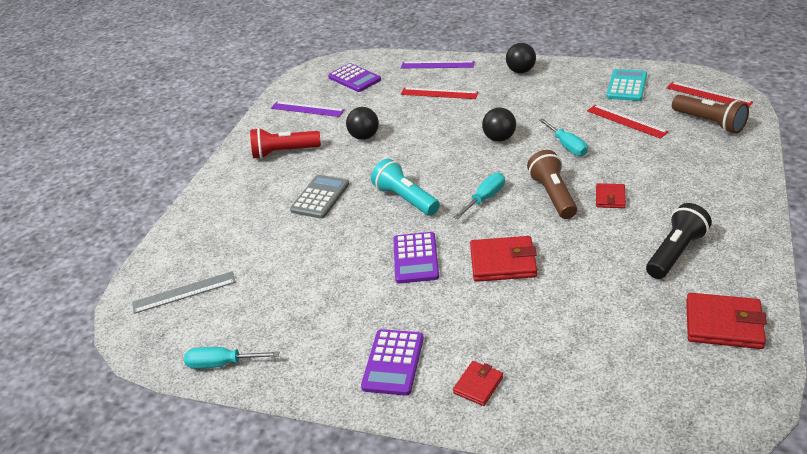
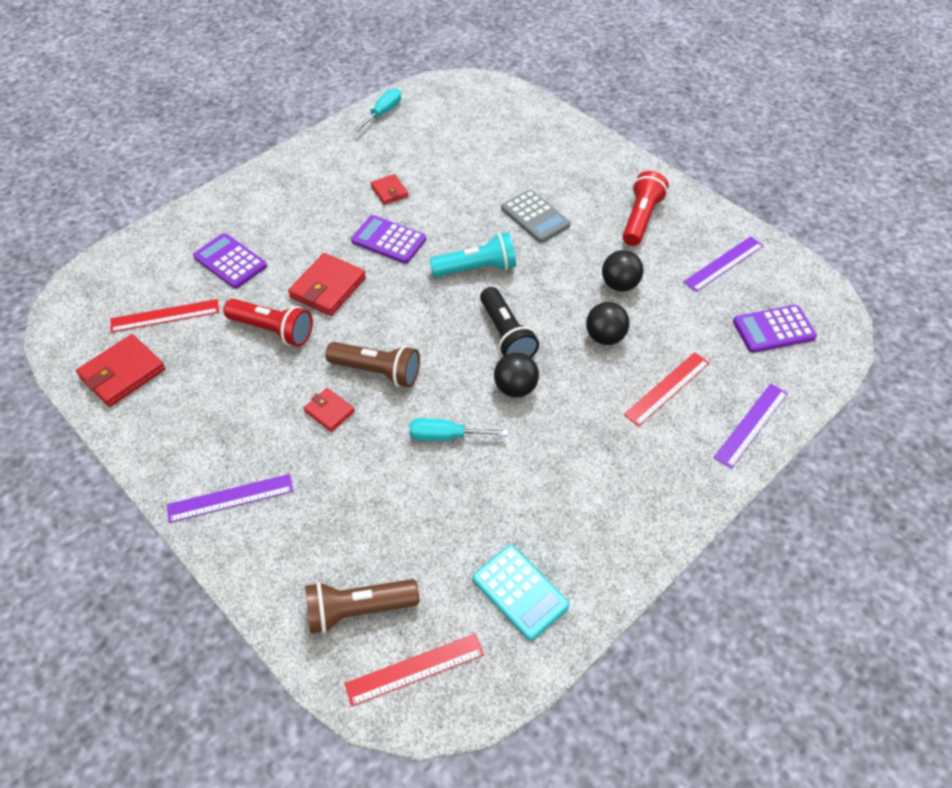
camera: 115 degrees right, 15 degrees up
grey ruler [132,271,236,314] -> none
purple calculator [361,329,424,396] -> purple calculator moved to [193,233,267,289]
turquoise screwdriver [453,173,505,219] -> none
red wallet [453,361,503,406] -> red wallet moved to [371,174,408,205]
black ball [506,43,536,73] -> black ball moved to [586,302,629,345]
red ruler [587,105,669,139] -> red ruler moved to [110,299,219,333]
black flashlight [646,203,712,279] -> black flashlight moved to [480,287,539,358]
none -> purple ruler [167,474,293,523]
none -> red flashlight [224,299,313,347]

